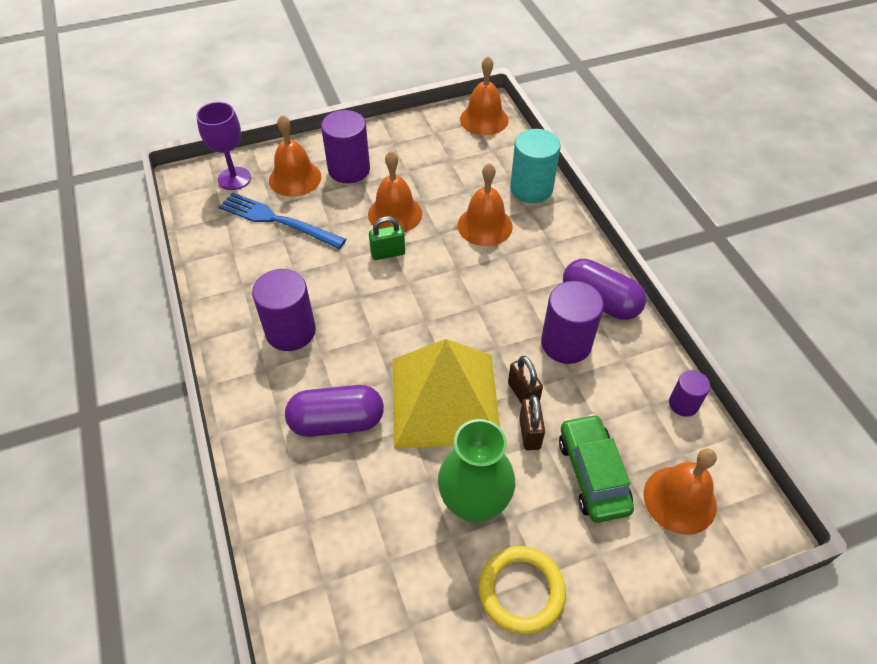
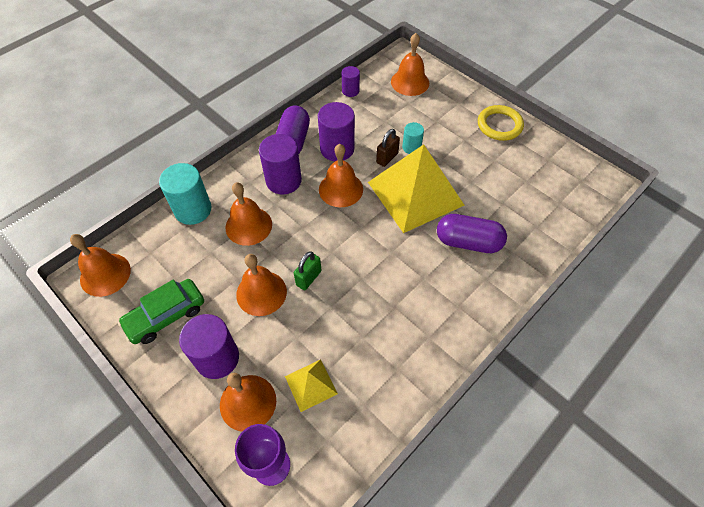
camera: 115 degrees left, 5 degrees up
blue fork [219,192,346,249] -> yellow pyramid [285,359,338,412]
purple cylinder [252,269,316,351] -> purple cylinder moved to [259,134,302,195]
purple capsule [285,385,384,437] -> purple capsule turned 45 degrees counterclockwise [437,214,507,253]
green padlock [369,216,405,260] -> green padlock turned 75 degrees clockwise [294,251,322,290]
green vase [438,419,515,523] -> none
brown padlock [519,395,545,450] -> turquoise cylinder [402,122,424,154]
green car [559,414,634,523] -> green car moved to [118,279,204,344]
none -> orange bell [319,144,363,207]

